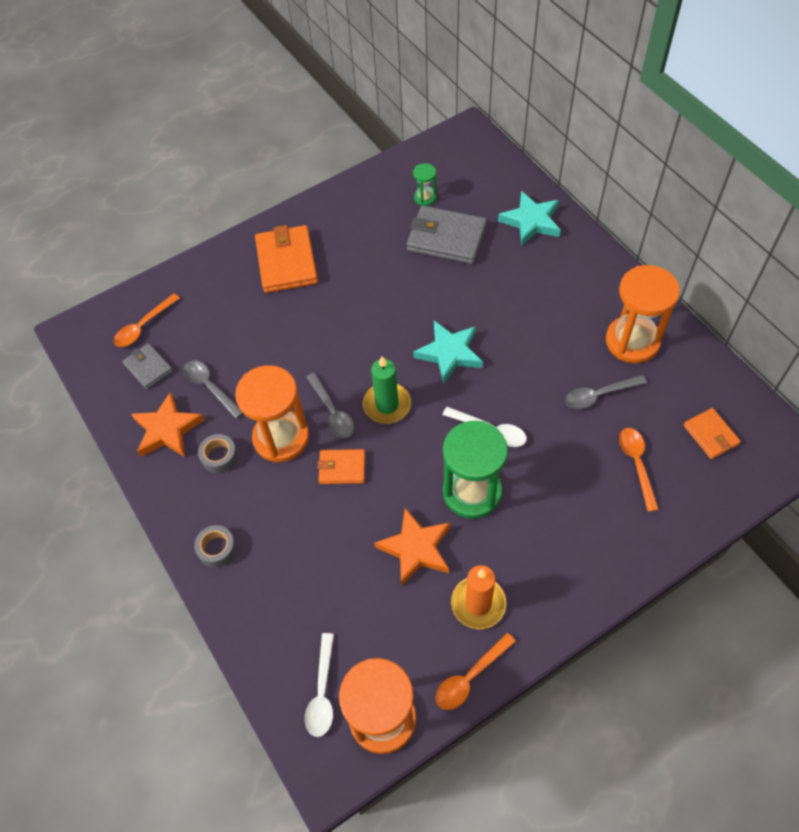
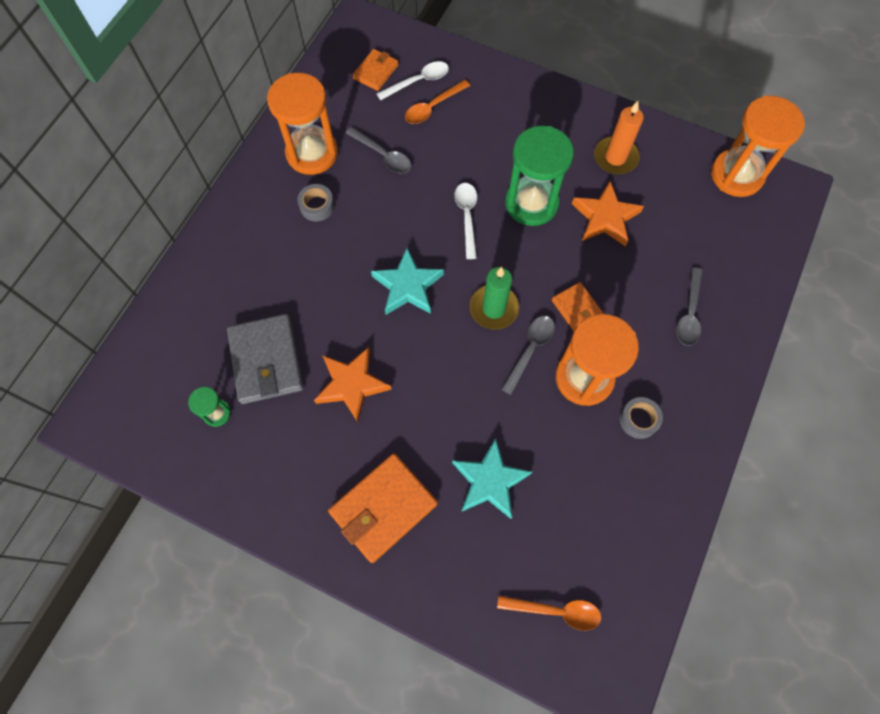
camera: 125 degrees left, 10 degrees up
grey wallet [122,343,173,390] -> none
orange star [131,392,204,457] -> orange star moved to [314,347,392,422]
grey spoon [183,360,243,419] -> grey spoon moved to [676,267,703,346]
grey tape [194,525,237,568] -> grey tape moved to [297,184,334,221]
white spoon [305,633,334,737] -> white spoon moved to [376,61,449,100]
orange spoon [436,633,516,710] -> none
turquoise star [498,191,561,245] -> turquoise star moved to [452,438,532,519]

